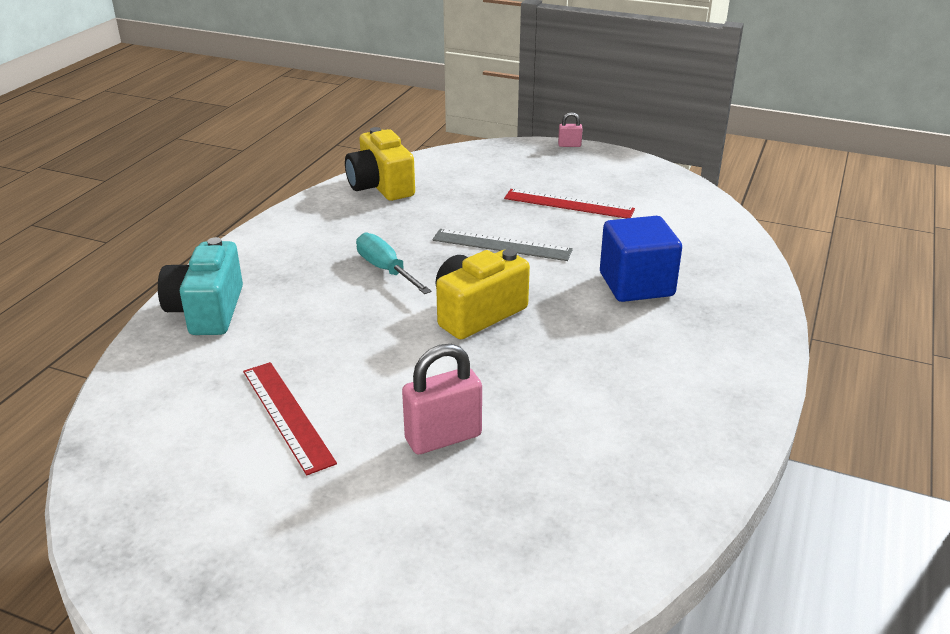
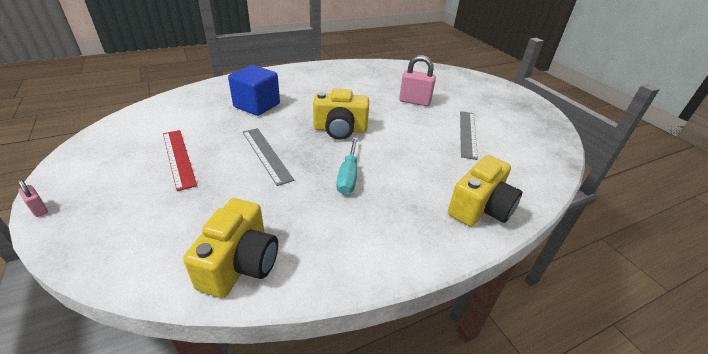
camera: 140 degrees left, 5 degrees up
turquoise camera [158,237,243,335] -> yellow camera [448,155,522,227]
red ruler [243,362,337,475] -> grey ruler [460,111,478,160]

